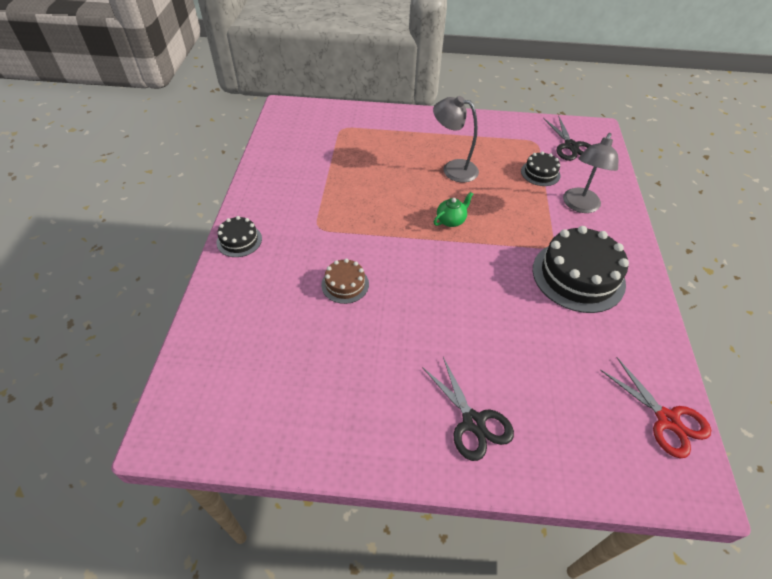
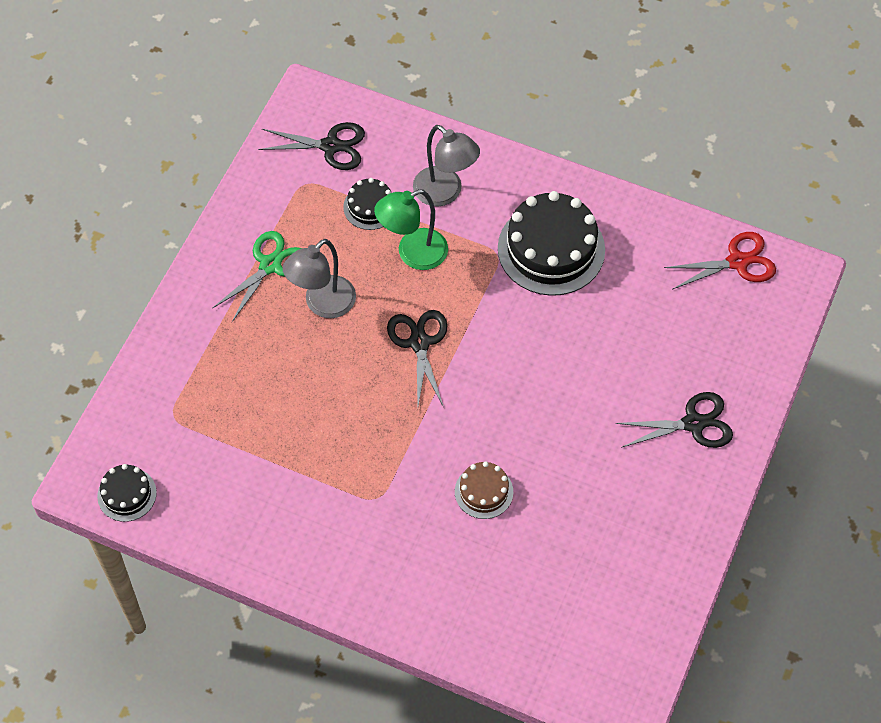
camera: 70 degrees left, 10 degrees up
black cake [216,216,262,257] -> black cake moved to [97,464,157,522]
green teapot [434,192,473,227] -> black scissors [387,310,447,406]
none -> green scissors [213,231,302,322]
none -> green lamp [374,189,448,270]

